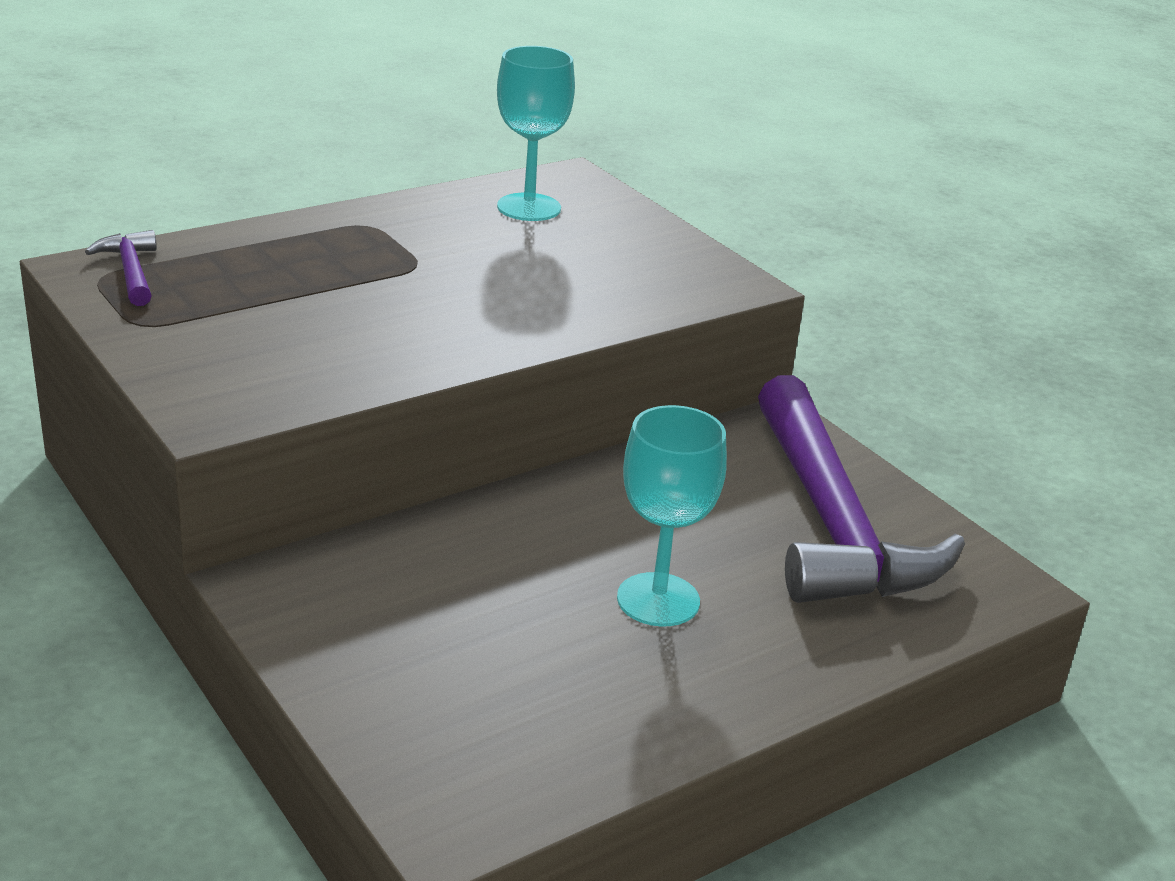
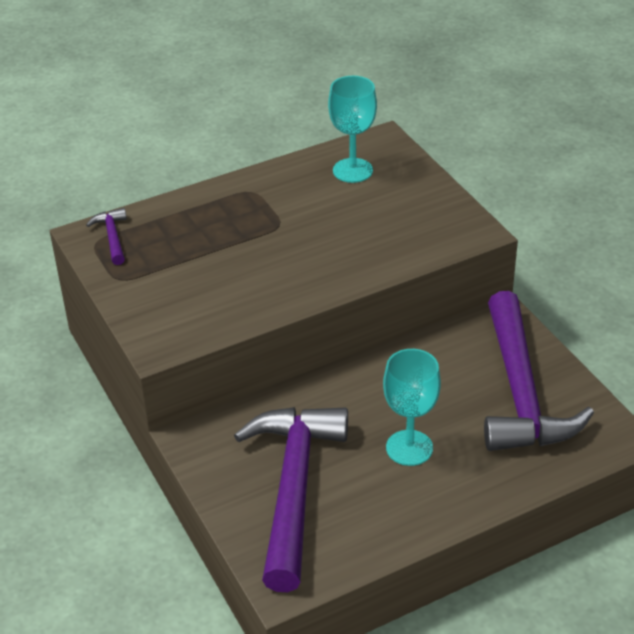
camera: 10 degrees right, 10 degrees up
none -> purple hammer [234,407,348,592]

